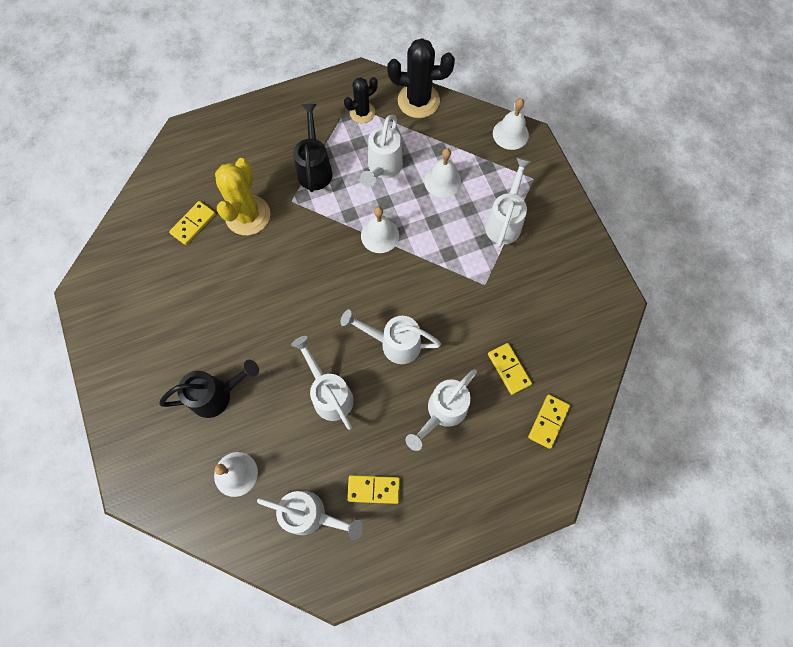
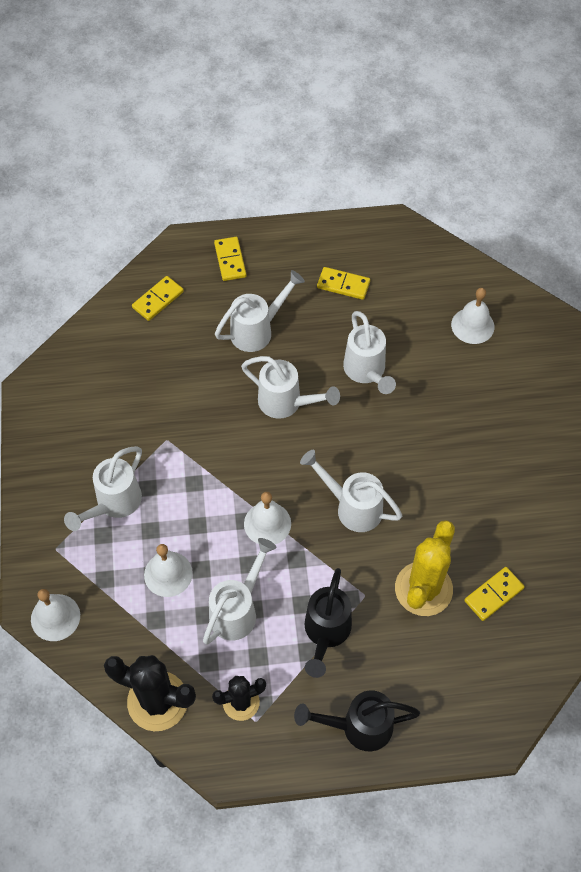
camera: 165 degrees left, 10 degrees down
black watering can [159,360,259,418] -> black watering can moved to [294,690,420,751]
white watering can [257,491,363,540] -> white watering can moved to [300,450,402,532]
yellow domino [488,343,532,395] -> yellow domino moved to [214,237,246,281]

